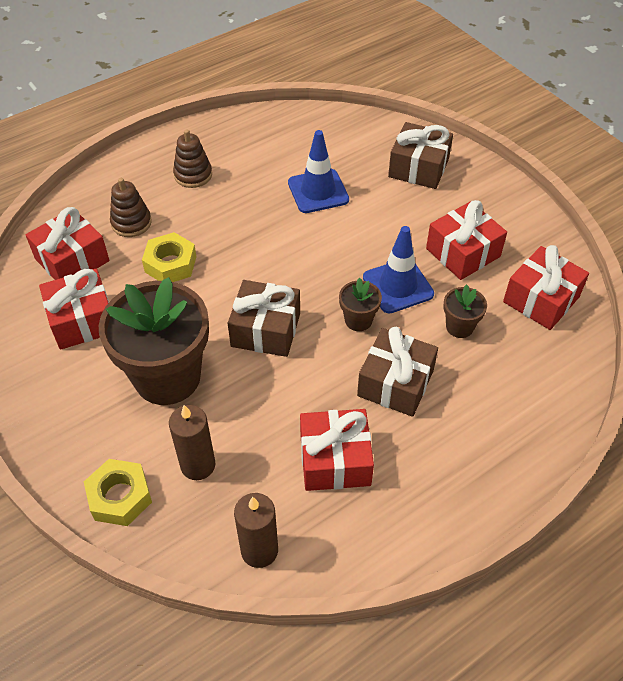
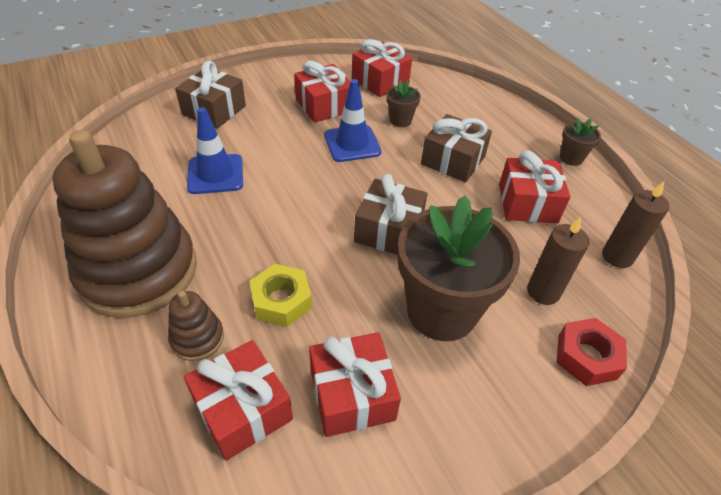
camera: 85 degrees left, 5 degrees down
yellow nut [84,459,152,526] -> red nut [557,318,627,386]
brown stacking toy [173,129,212,188] -> brown stacking toy [53,130,197,318], size x2.41
brown flower pot [339,278,382,331] -> brown flower pot moved to [560,118,601,166]

